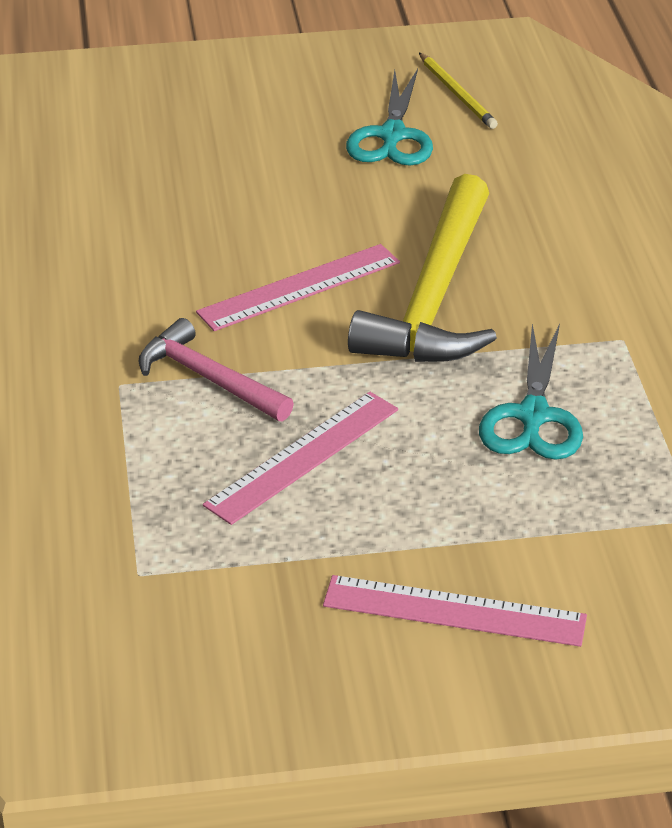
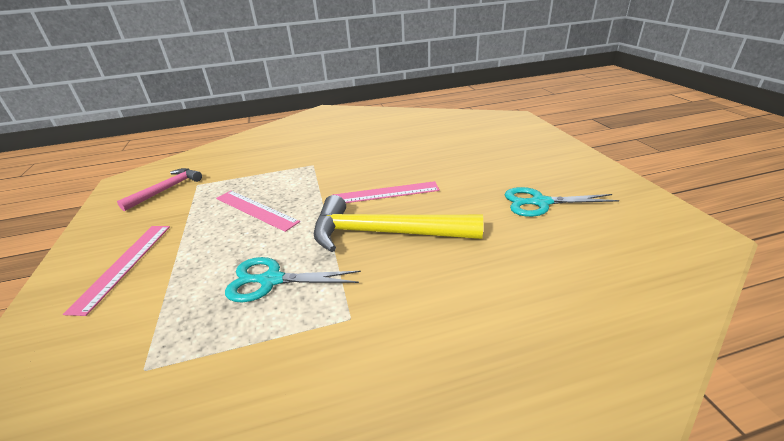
camera: 85 degrees right, 5 degrees down
pink hammer [138,318,294,421] -> pink hammer moved to [117,168,202,211]
pink ruler [196,244,400,331] -> pink ruler turned 60 degrees counterclockwise [333,181,440,203]
yellow pencil [419,53,498,129] -> none

